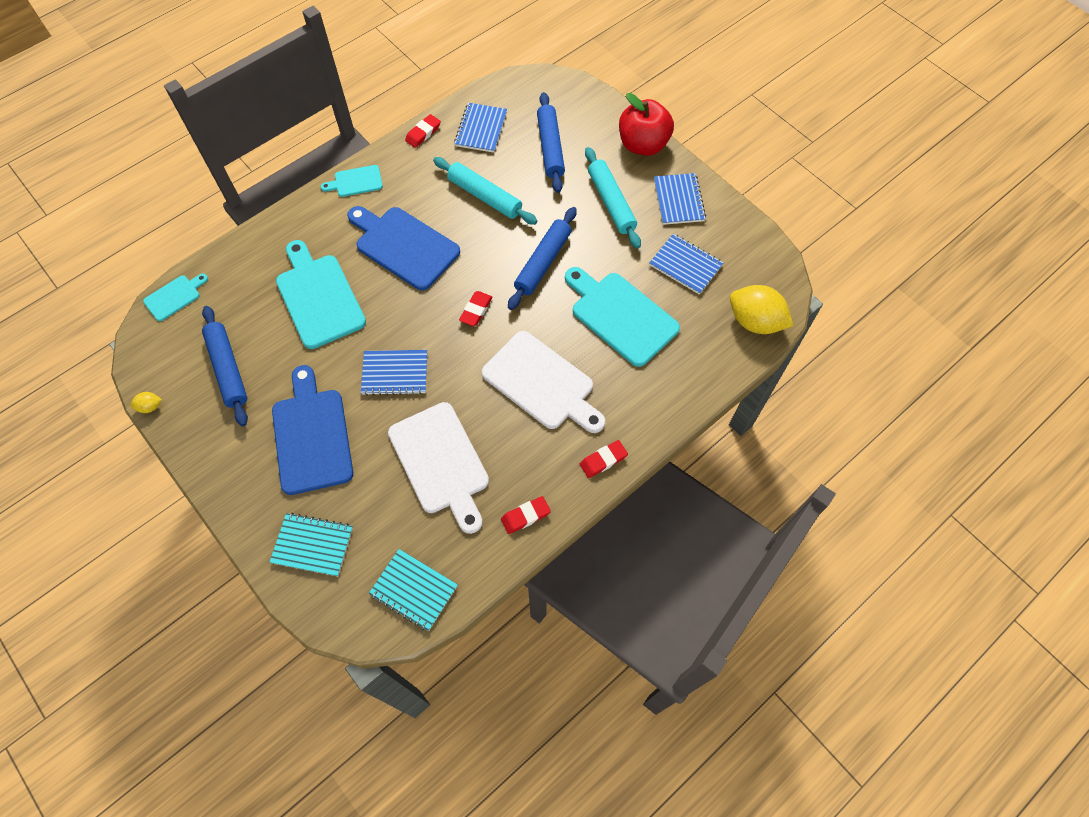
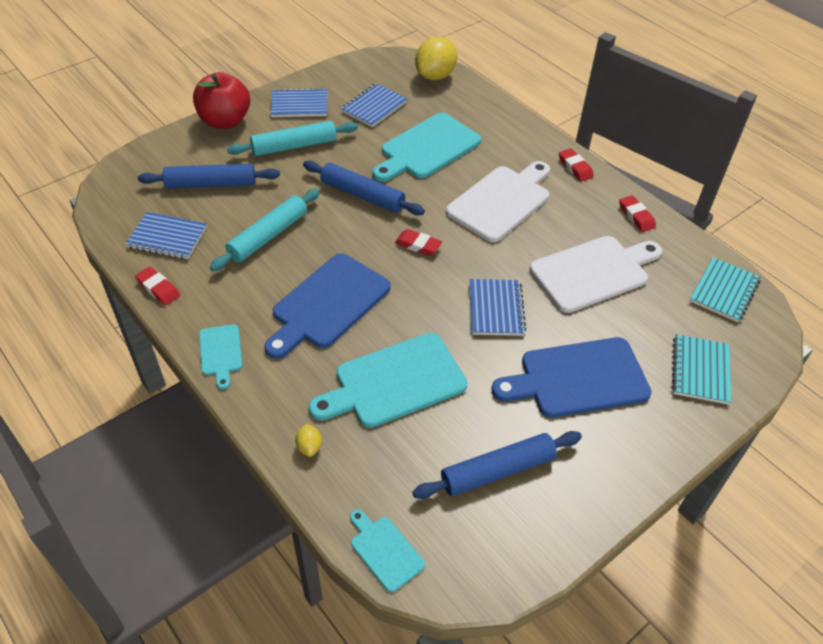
camera: 90 degrees left, 15 degrees down
yellow lemon [130,392,162,413] -> yellow lemon moved to [295,424,322,457]

